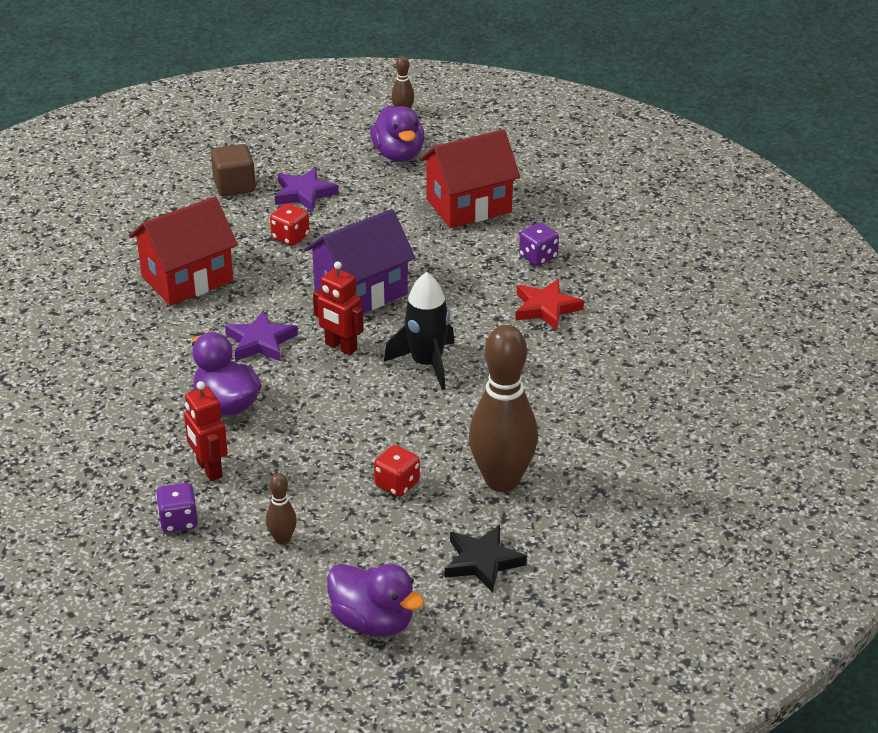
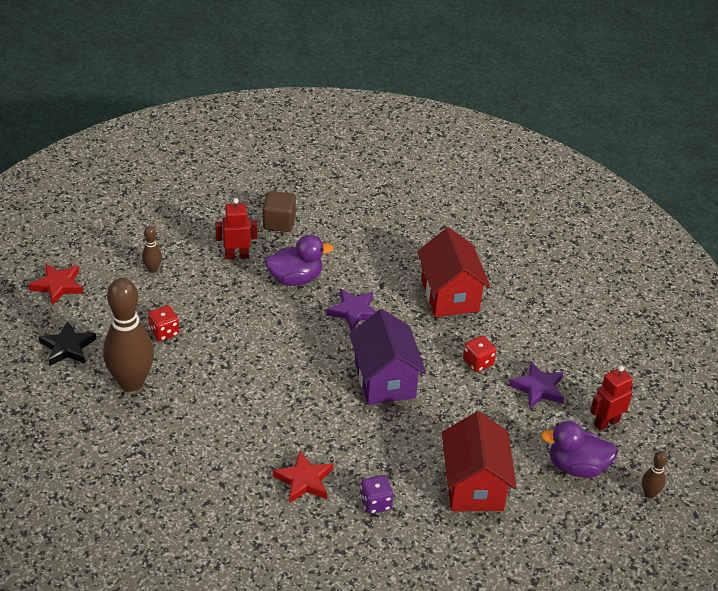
camera: 110 degrees right, 5 degrees up
purple dice [156,483,198,533] -> none
brown cube [211,144,256,196] -> brown cube moved to [263,191,296,232]
red robot [313,261,364,355] -> red robot moved to [590,366,633,431]
purple duck [327,564,424,637] -> red star [29,263,84,305]
black rocket [384,272,454,390] -> none

